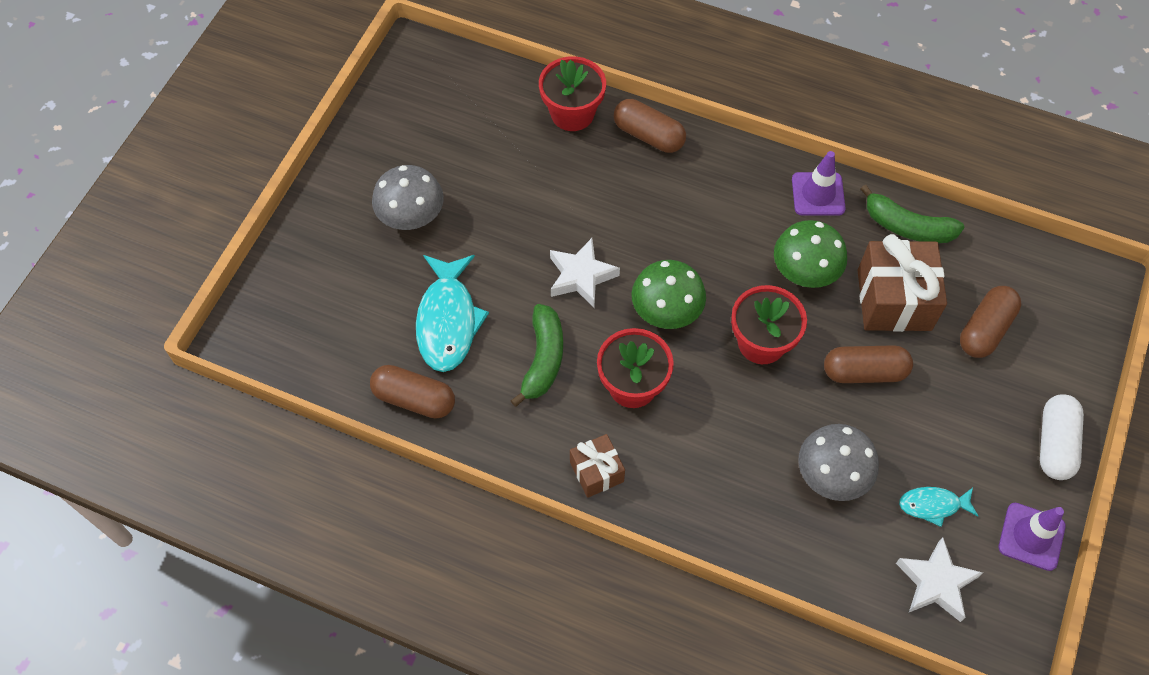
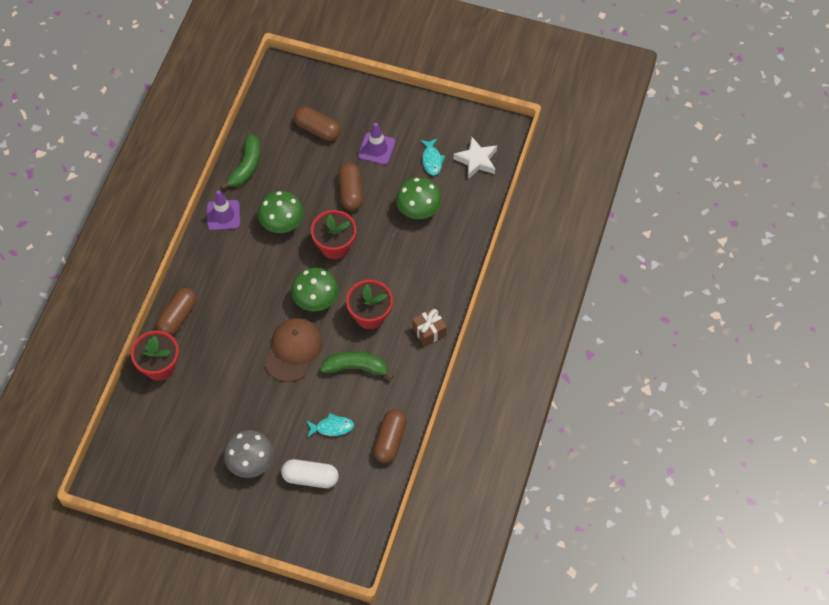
camera: 95 degrees left, 0 degrees up
turquoise fish [416,255,489,372] -> turquoise fish [306,413,354,438], size x0.54
white star [550,238,620,307] -> brown cap [264,318,322,382]
grey mushroom [798,424,879,501] -> green mushroom [396,177,442,219]
brown gift [858,234,947,332] -> none
purple traffic cone [999,503,1066,571] -> purple traffic cone moved to [358,123,396,165]
white capsule [1040,394,1084,480] -> white capsule moved to [281,459,339,488]

